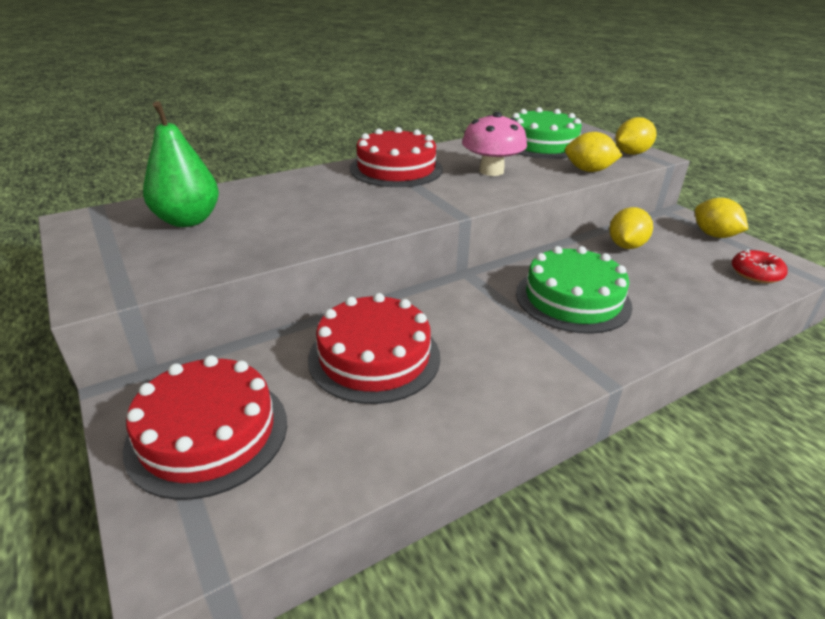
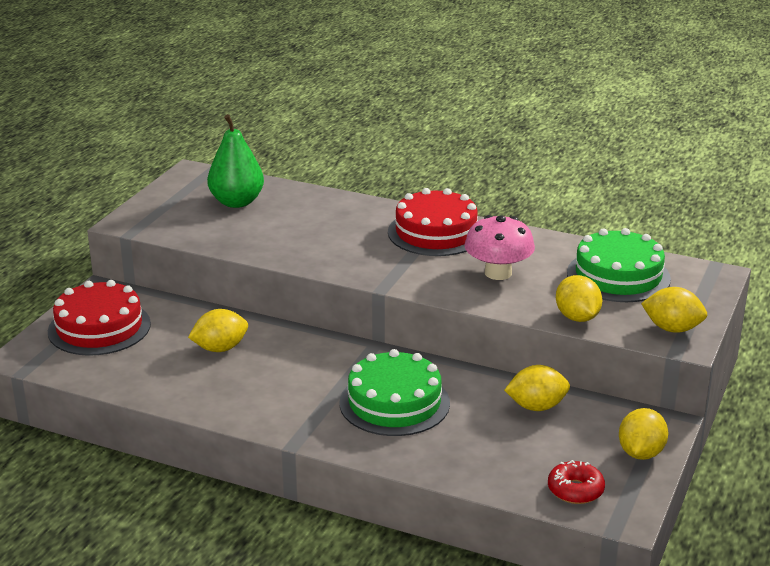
camera: 55 degrees right, 5 degrees down
red cake [308,293,440,404] -> yellow lemon [188,309,248,352]

